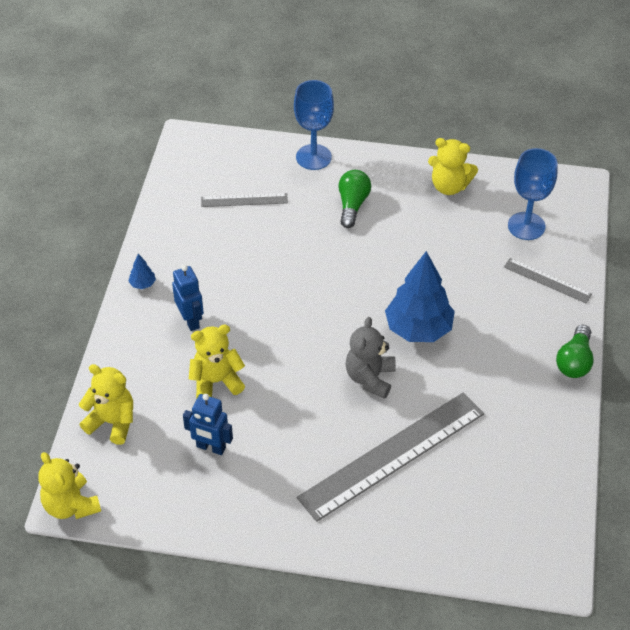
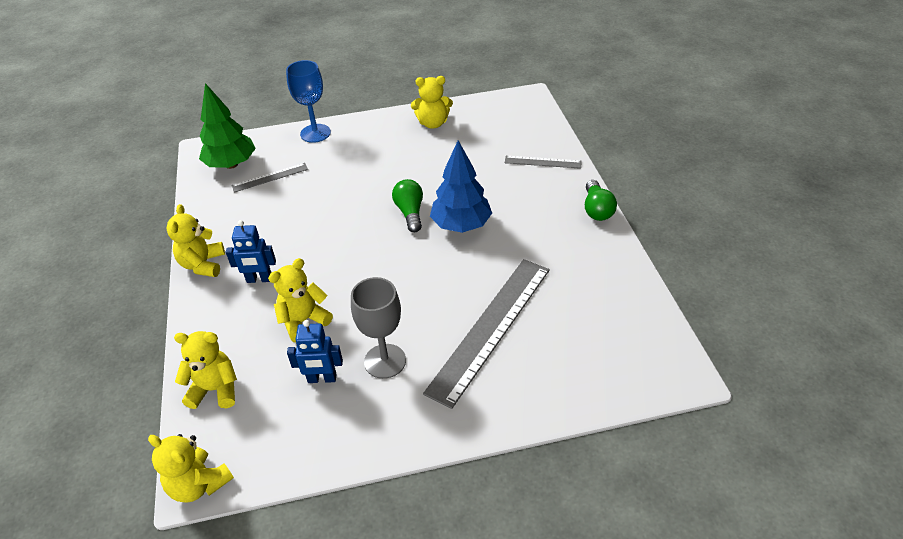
camera: 20 degrees left, 5 degrees down
blue tree [128,254,156,289] -> yellow teddy bear [166,204,225,277]
blue robot [172,265,204,331] -> blue robot turned 135 degrees clockwise [226,220,276,283]
green light bulb [338,170,371,228] -> green light bulb moved to [392,179,423,232]
grey teddy bear [346,317,396,399] -> none
blue goblet [508,148,557,240] -> none
none -> green tree [199,83,256,169]
none -> grey goblet [351,277,406,379]

